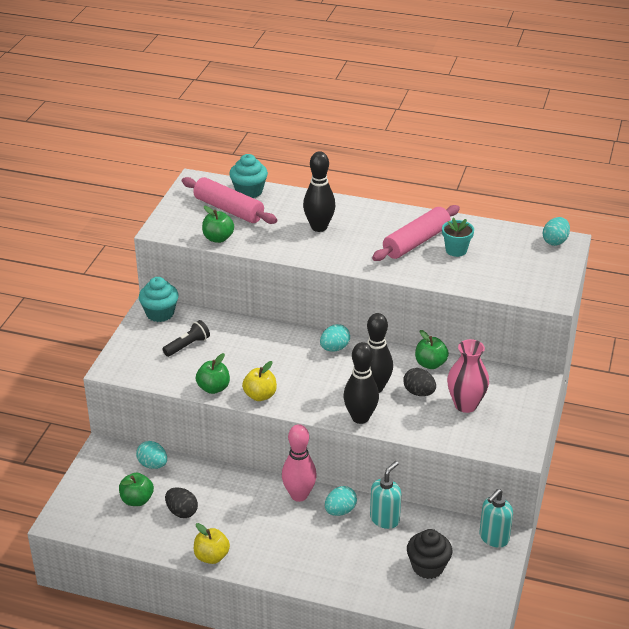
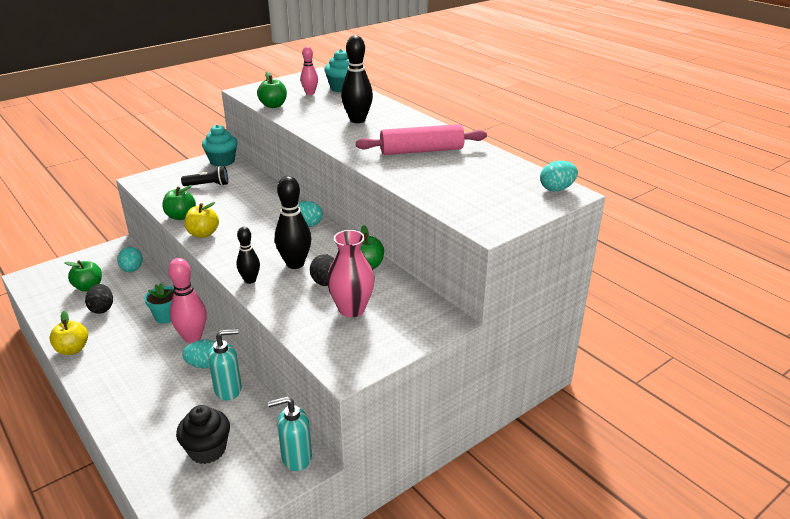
camera: 35 degrees right, 5 degrees down
pink rolling pin [182,177,277,224] -> pink bowling pin [301,46,318,95]
black bowling pin [343,342,379,424] -> black bowling pin [237,227,260,284], size x0.61
turquoise flower pot [442,218,474,257] -> turquoise flower pot moved to [144,283,174,324]

